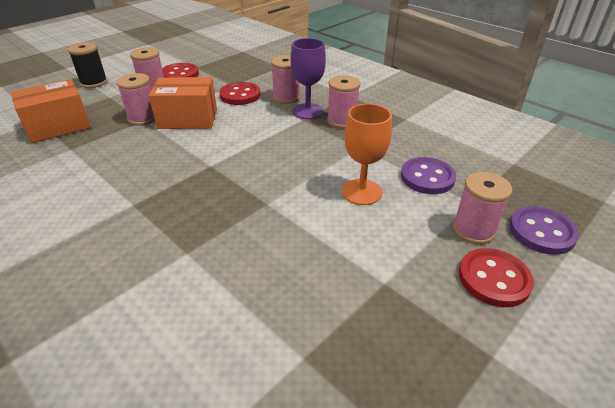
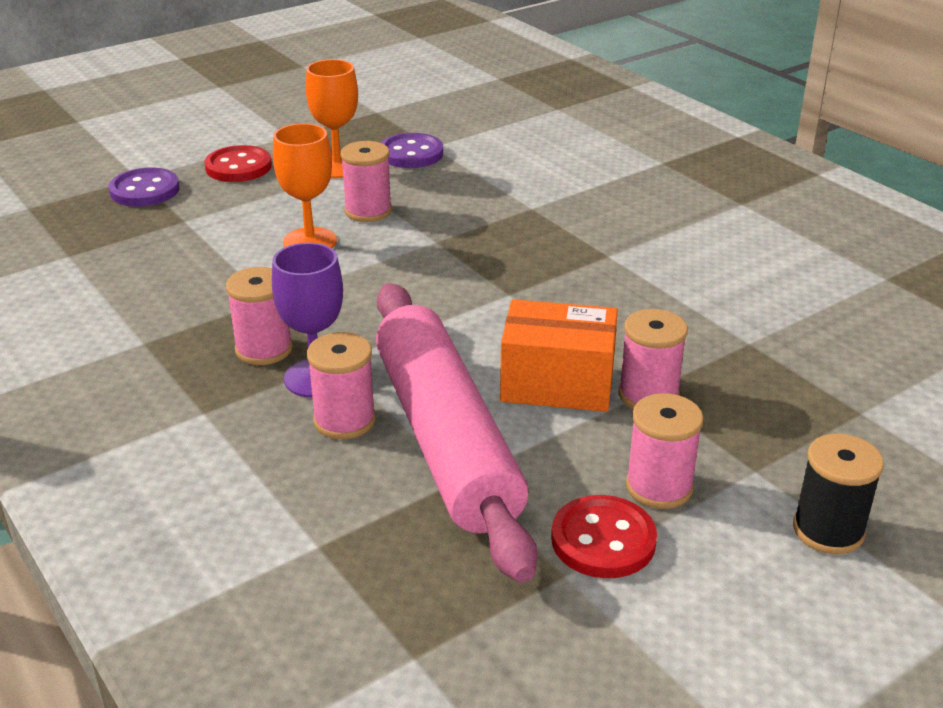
camera: 170 degrees left, 5 degrees down
orange box [11,79,91,143] -> none
red button [219,82,261,105] -> pink rolling pin [376,283,537,583]
purple button [401,157,456,194] -> purple button moved to [381,133,443,168]
pink spool [453,172,512,244] -> pink spool moved to [340,141,392,222]
none -> orange goblet [306,59,358,178]

